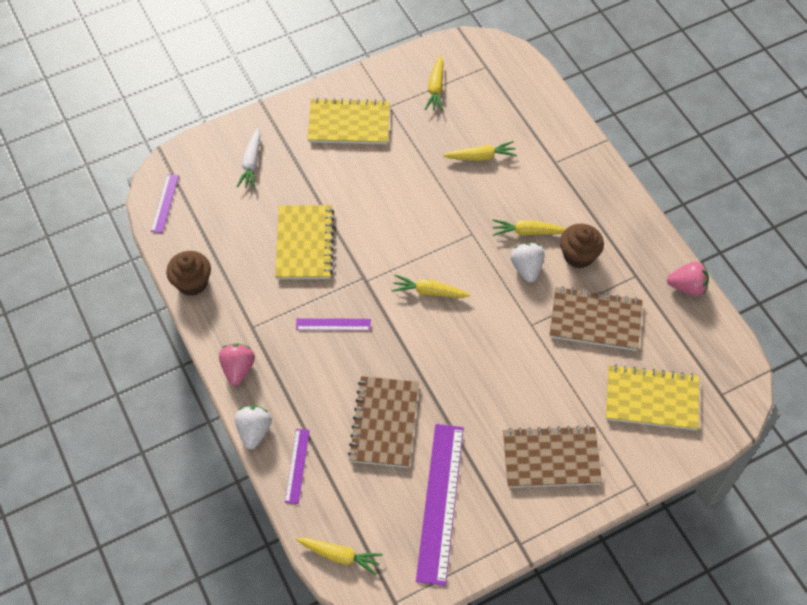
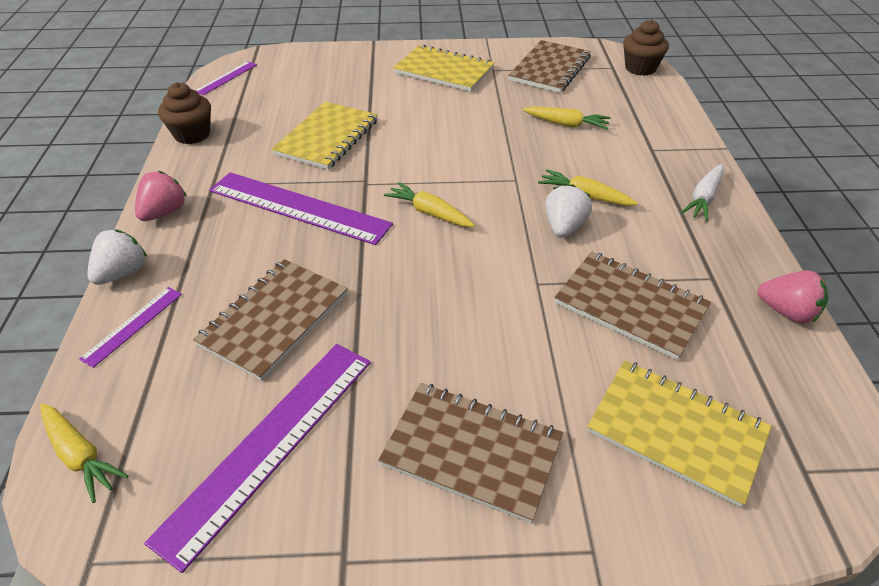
camera: 25 degrees right, 15 degrees down
white carrot [236,128,260,189] -> white carrot moved to [681,164,724,221]
purple ruler [296,318,371,331] -> purple ruler [209,172,393,245], size x2.08
yellow carrot [425,55,443,111] -> brown notebook [508,40,591,93]
brown cupcake [560,224,604,268] -> brown cupcake moved to [623,19,669,76]

